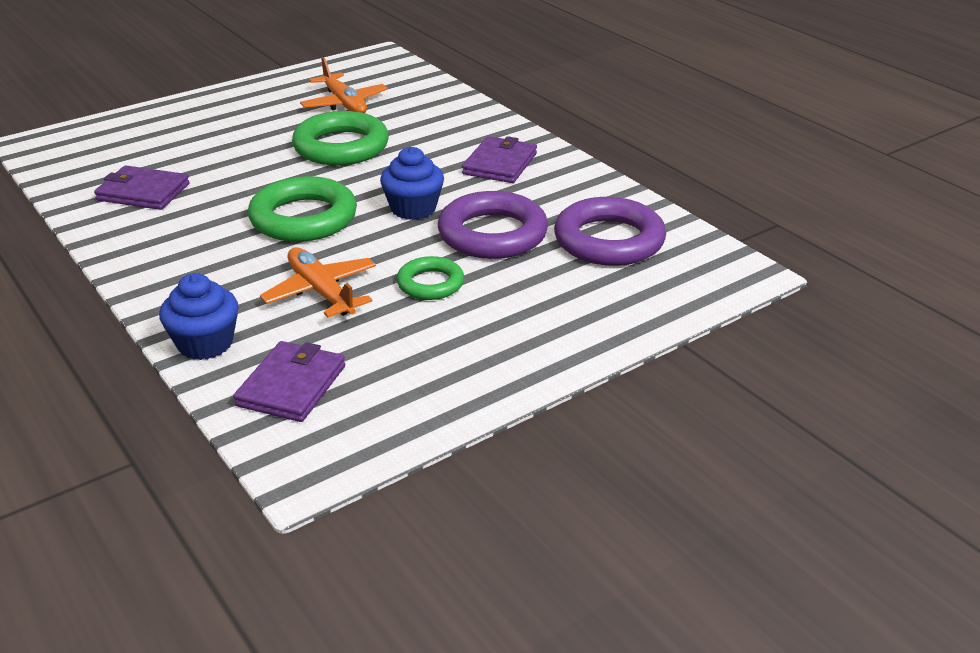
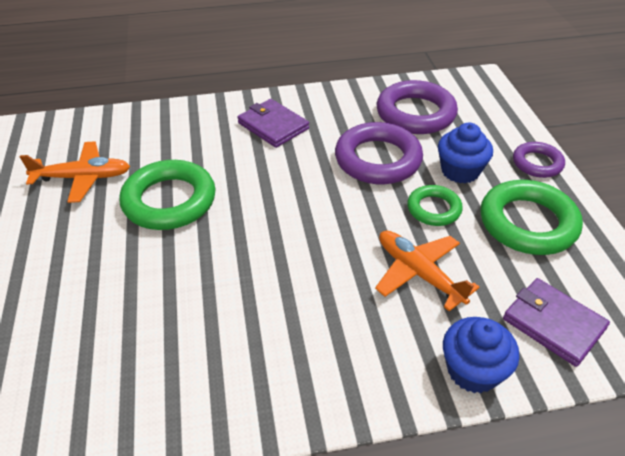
camera: 65 degrees left, 10 degrees up
purple wallet [94,166,190,210] -> none
green ring [248,176,357,242] -> green ring moved to [480,180,583,255]
orange plane [260,247,376,317] -> orange plane turned 60 degrees clockwise [375,231,480,311]
blue cupcake [380,147,444,220] -> blue cupcake moved to [438,123,493,183]
none -> purple ring [513,142,565,178]

